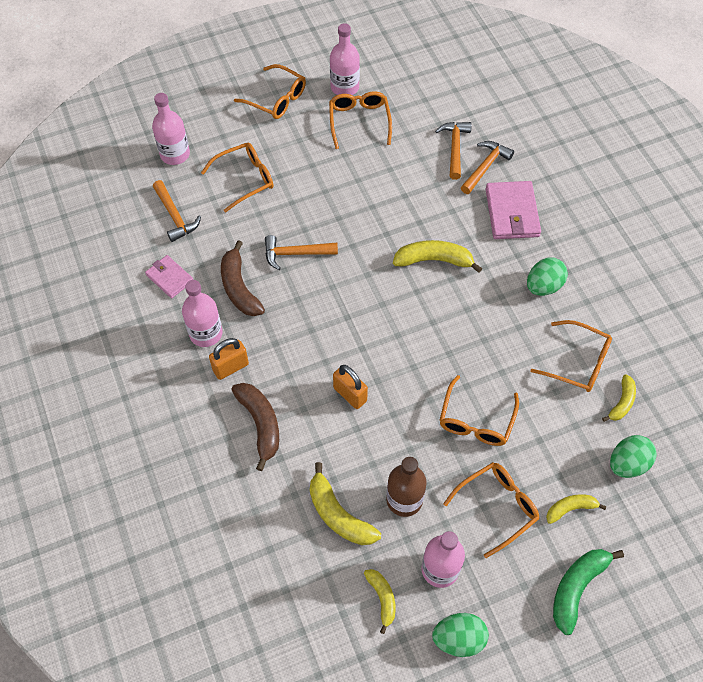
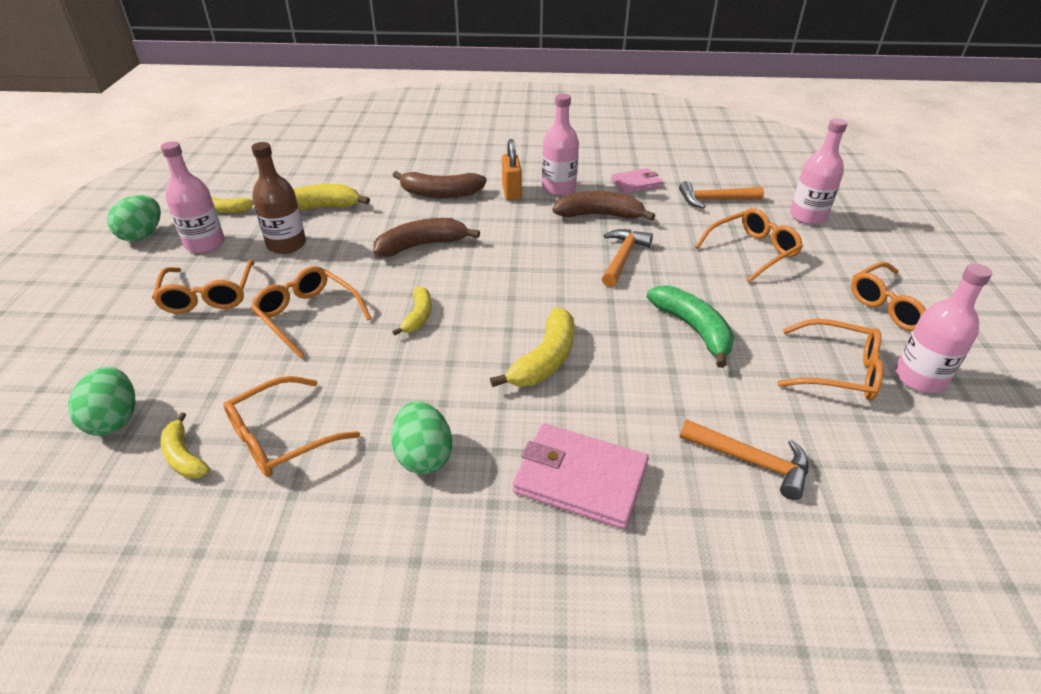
camera: 115 degrees right, 20 degrees down
orange glasses [201,143,274,213] -> orange glasses turned 120 degrees counterclockwise [695,208,803,282]
orange padlock [333,365,368,409] -> brown banana [373,218,480,257]
orange hammer [461,141,514,194] -> none
yellow banana [546,494,606,524] -> yellow banana moved to [392,286,432,335]
green banana [553,549,624,635] -> green banana moved to [647,285,734,368]

